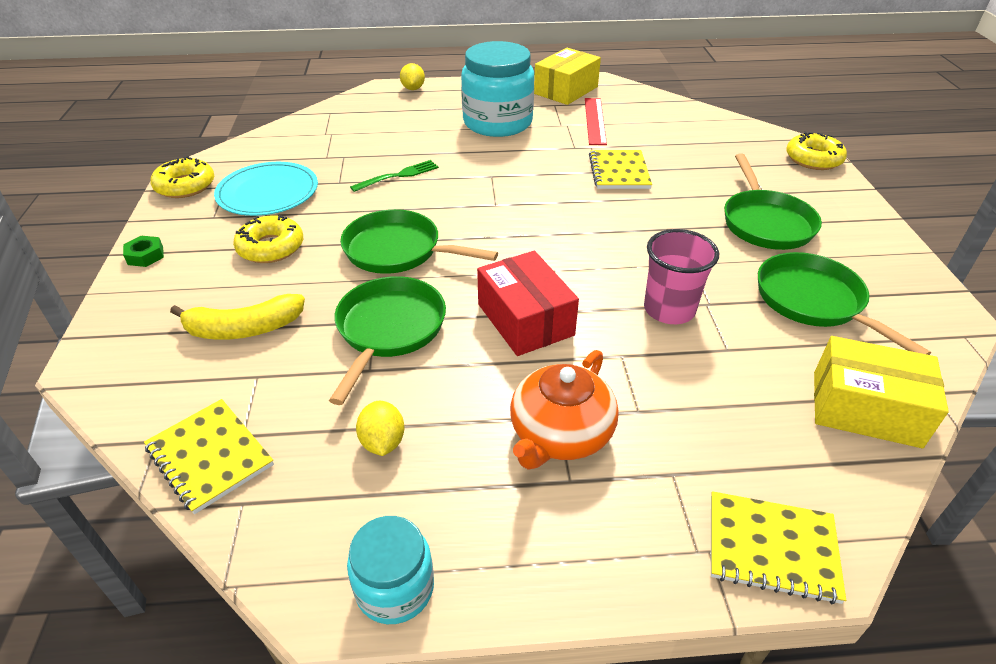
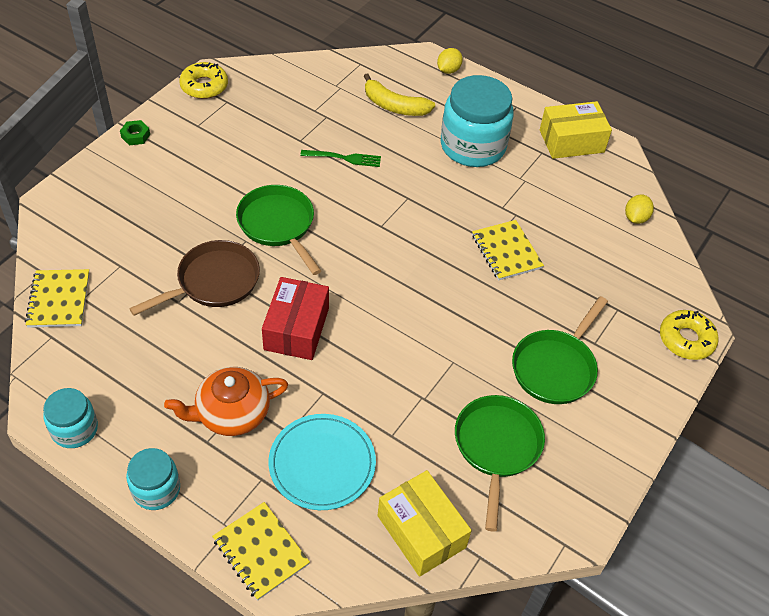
camera: 35 degrees right, 10 degrees up
yellow banana [170,294,305,340] -> yellow banana moved to [364,74,435,116]
turquoise plate [214,162,318,216] -> turquoise plate moved to [269,414,376,510]
yellow donut [233,215,303,263] -> none
green pan [329,276,446,405] -> brown pan [129,240,260,316]
yellow lemon [356,401,404,456] -> yellow lemon moved to [625,194,654,224]
red ruler [585,98,607,145] -> none
yellow notebook [589,150,652,189] -> yellow notebook turned 60 degrees counterclockwise [472,220,544,281]
pink cup [644,229,719,324] -> none
none -> turquoise jar [126,448,180,510]

